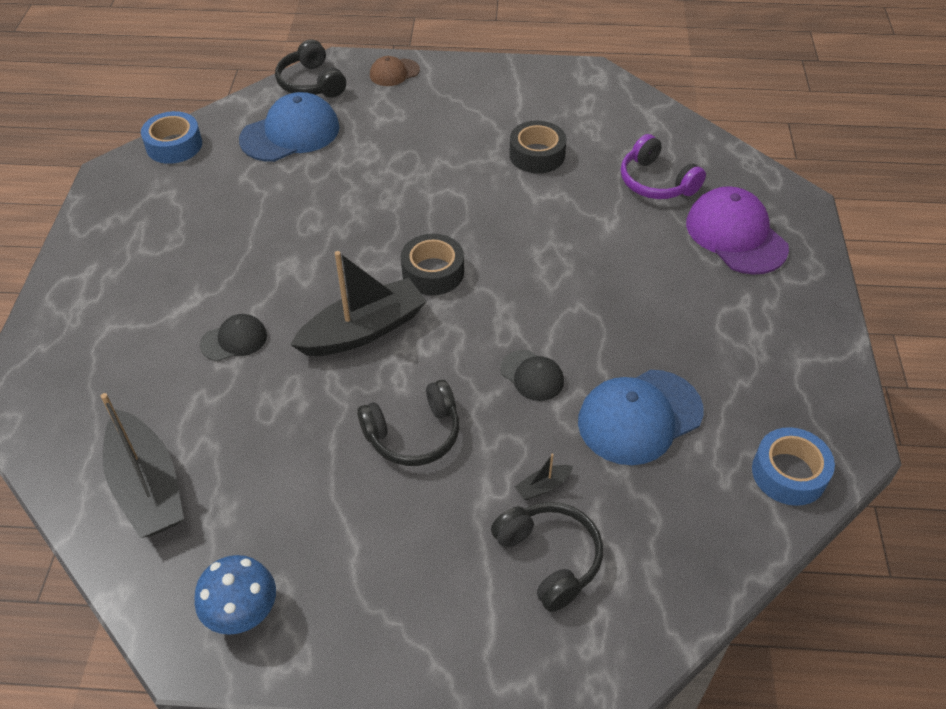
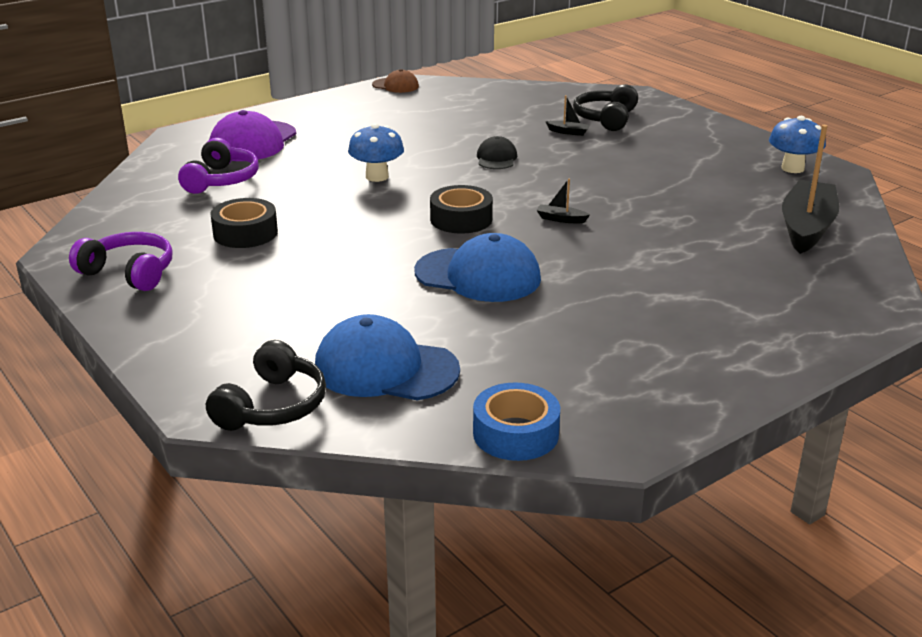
camera: 130 degrees left, 20 degrees down
black cap [200,314,267,361] -> none
black boat [290,251,427,356] -> black boat [536,179,590,223], size x0.40
black headphones [357,380,459,466] -> none
brown cap [370,56,420,86] -> brown cap moved to [372,69,419,93]
blue cap [578,370,703,465] -> blue cap moved to [414,233,541,302]
blue tape [752,427,835,506] -> none
none -> purple headphones [69,232,172,291]
none -> blue mushroom [348,123,404,182]

